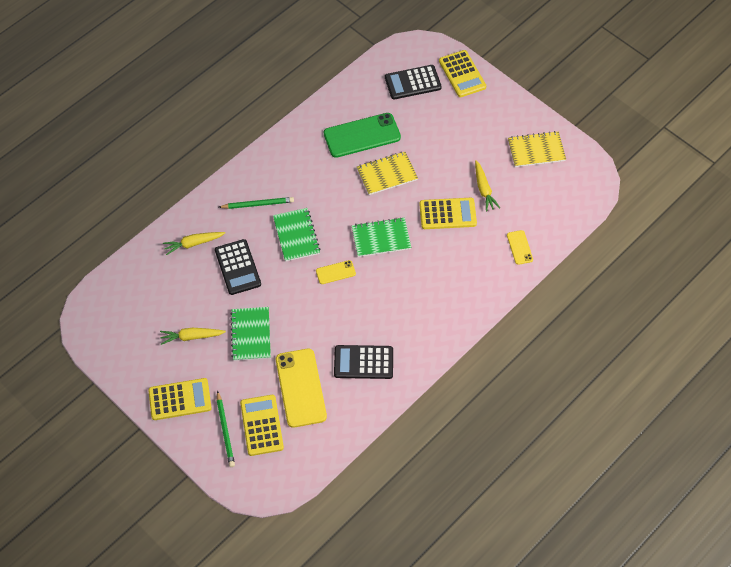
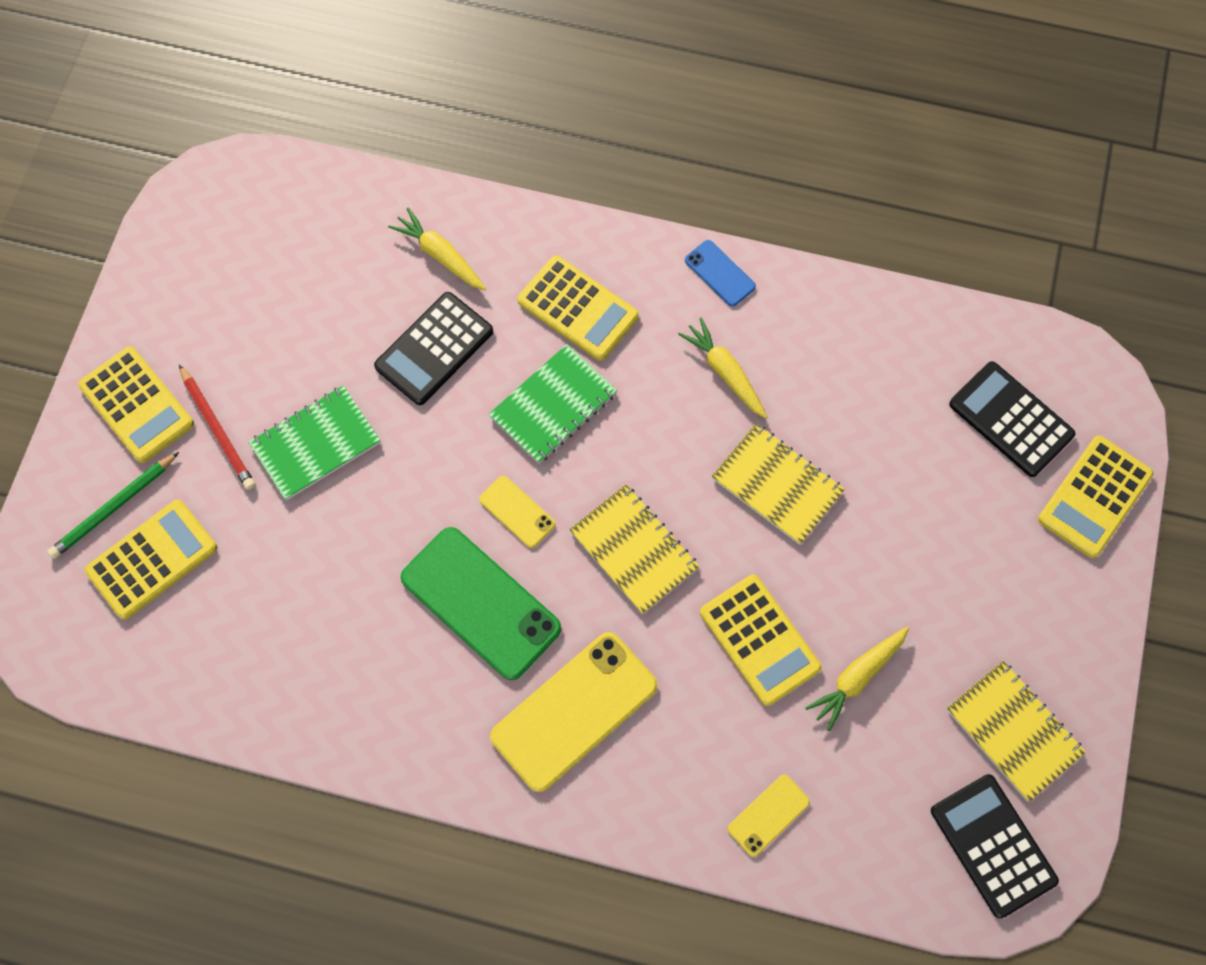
camera: 60 degrees right, 10 degrees up
yellow carrot [160,328,226,345] -> yellow carrot moved to [678,318,767,419]
green pencil [219,197,294,209] -> yellow calculator [517,256,639,361]
yellow phone [276,349,327,428] -> yellow phone moved to [490,632,658,792]
green phone [324,113,401,158] -> green phone moved to [401,527,561,680]
black calculator [334,345,393,379] -> black calculator moved to [931,774,1059,918]
green notebook [352,217,411,257] -> yellow notebook [569,484,700,614]
none -> red pencil [179,365,255,490]
none -> blue phone [685,240,756,307]

